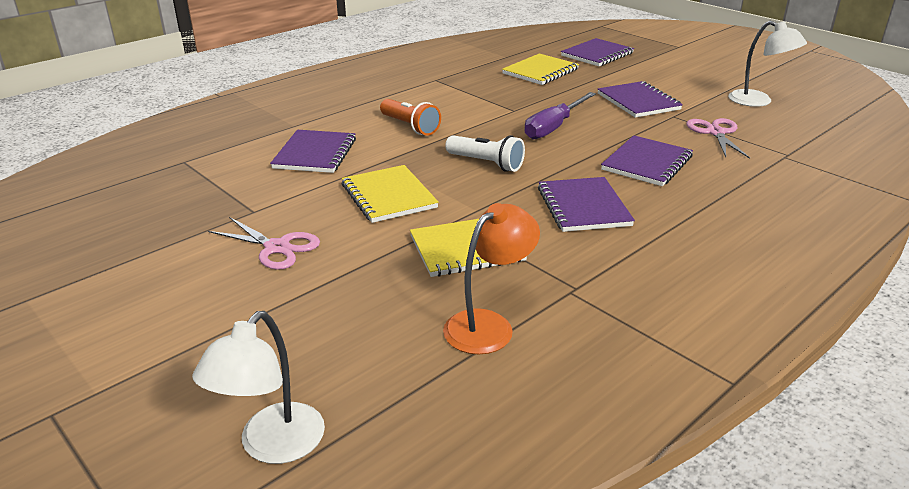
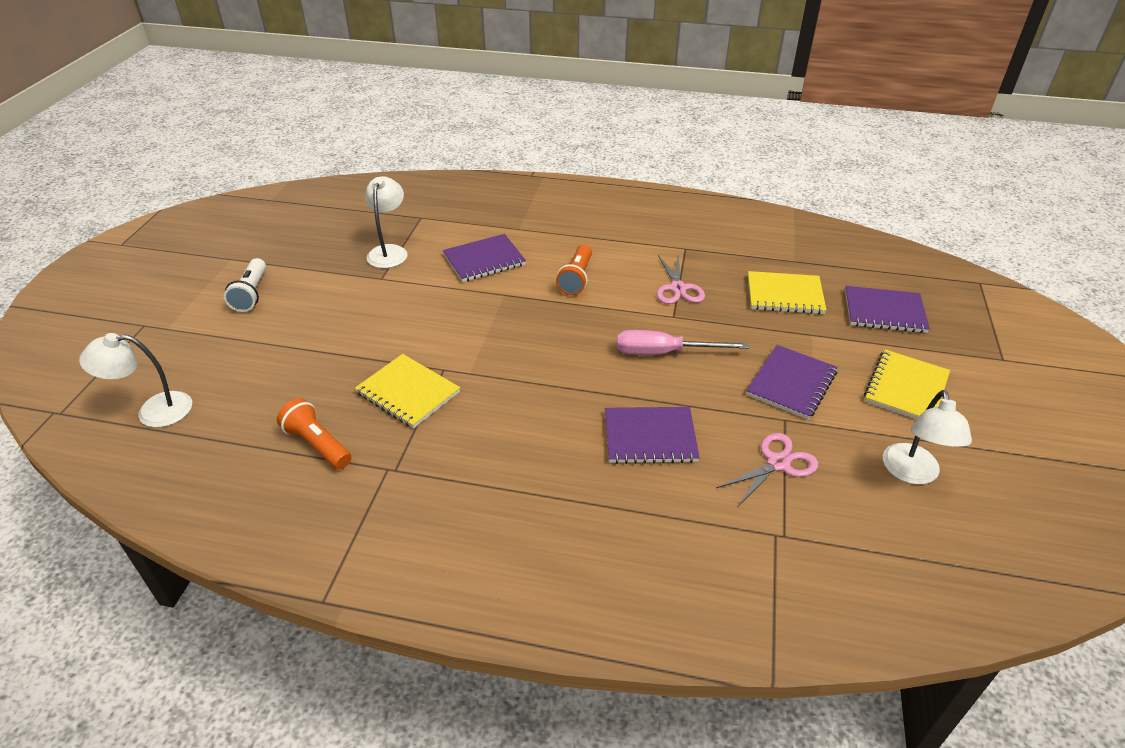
camera: 55 degrees right, 10 degrees up
pink scissors [208,217,320,270] -> pink scissors moved to [657,254,705,304]
yellow notebook [342,165,439,223] -> yellow notebook moved to [864,349,950,419]
orange lamp [443,203,540,354] -> orange flashlight [277,398,351,469]
white flashlight [445,135,525,172] -> white flashlight moved to [224,258,266,312]
purple screwdriver [525,92,596,139] -> pink screwdriver [617,330,749,355]
purple notebook [538,177,635,232] -> none
none -> white lamp [365,176,408,268]

